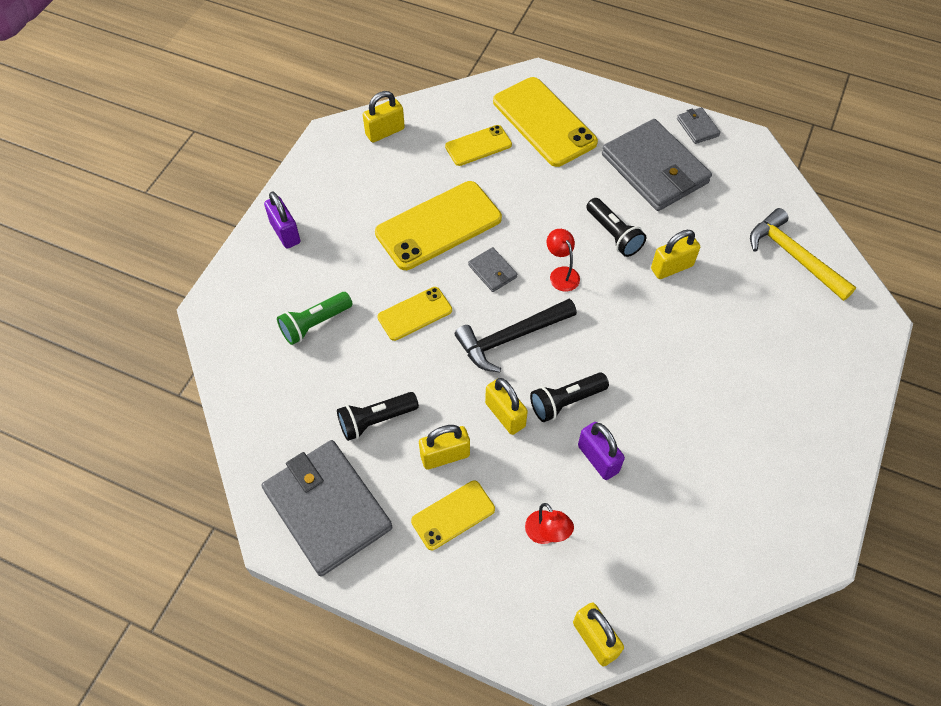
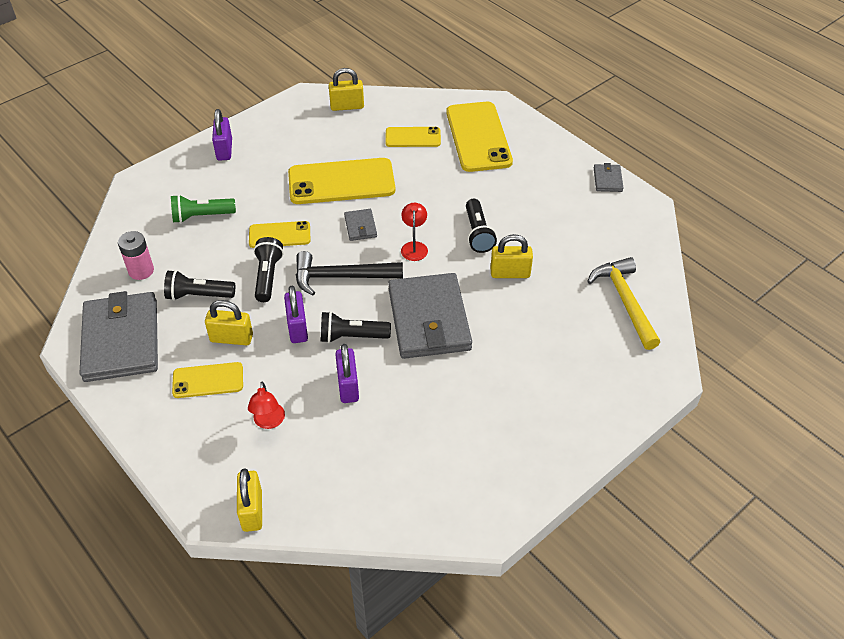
camera: 25 degrees right, 10 degrees down
yellow padlock [485,378,528,435] -> purple padlock [284,286,308,343]
grey wallet [602,119,712,211] -> grey wallet moved to [388,273,472,359]
none -> pink battery [118,231,154,280]
none -> black flashlight [254,237,284,302]

